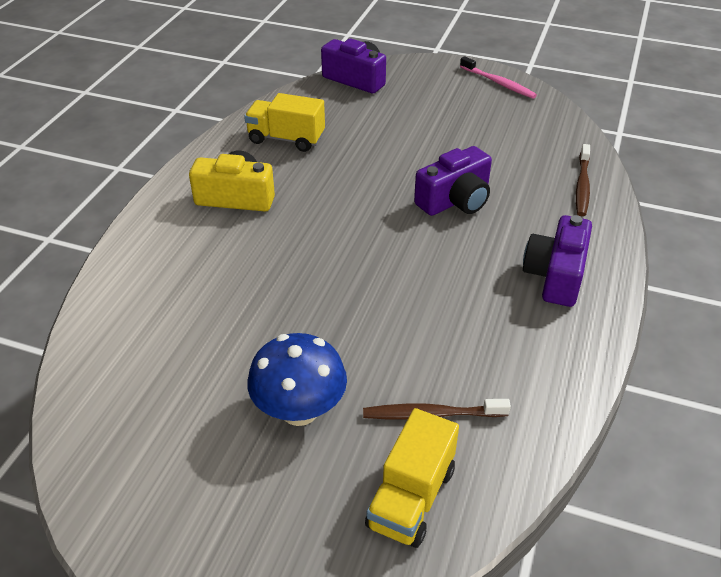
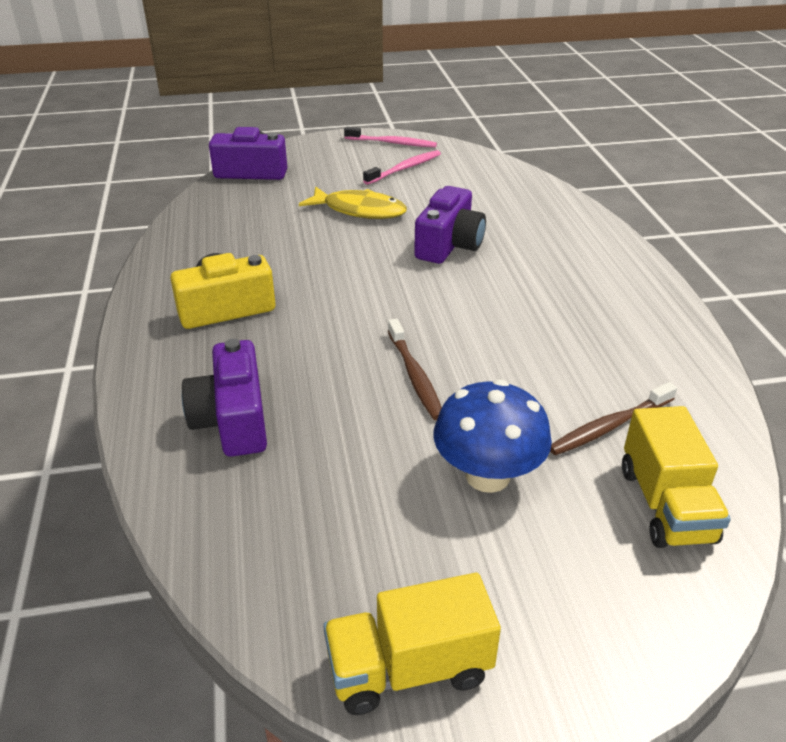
camera: 30 degrees left, 5 degrees down
yellow truck [244,93,325,152] -> yellow truck moved to [323,573,501,715]
purple camera [523,215,592,307] -> purple camera moved to [182,339,267,457]
brown toothbrush [576,144,590,216] -> brown toothbrush moved to [388,319,442,420]
none -> yellow fish [299,186,407,219]
none -> pink toothbrush [363,150,441,185]

